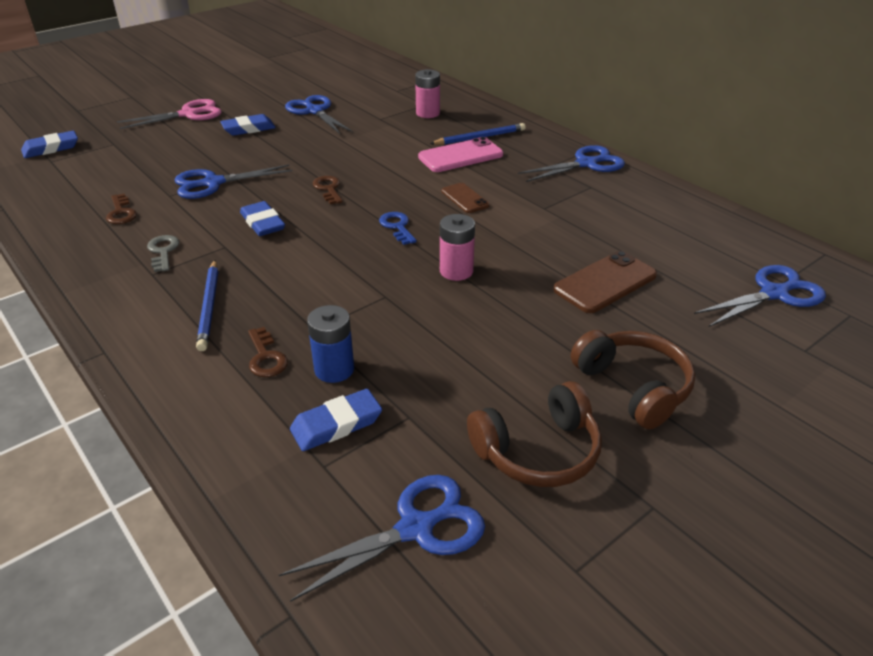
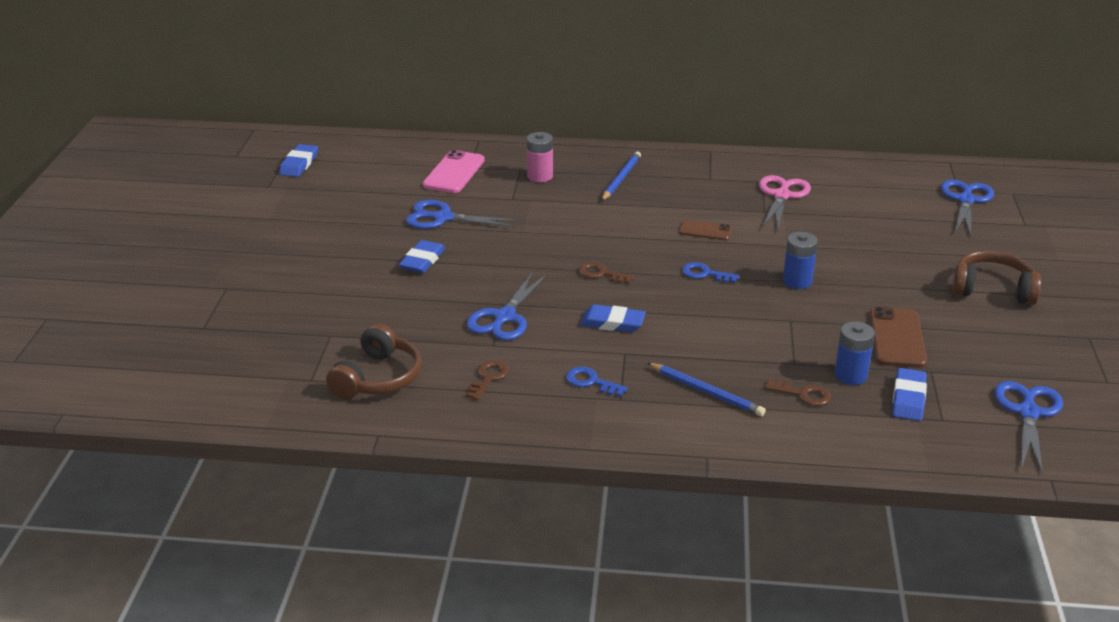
camera: 45 degrees left, 5 degrees down
blue eraser [21,131,78,158] -> blue eraser moved to [279,144,318,177]
brown key [106,193,137,224] -> brown key turned 90 degrees counterclockwise [466,360,509,400]
pink scissors [117,99,222,129] -> pink scissors moved to [759,175,811,232]
grey key [147,235,179,272] -> blue key [566,367,628,397]
pink phone [418,137,503,172] -> pink phone moved to [422,150,485,193]
pink battery [440,214,475,281] -> blue battery [783,232,818,289]
brown headphones [467,381,602,487] -> brown headphones moved to [326,323,422,399]
blue scissors [518,145,625,182] -> none
brown phone [553,251,657,313] -> brown phone moved to [869,307,927,368]

